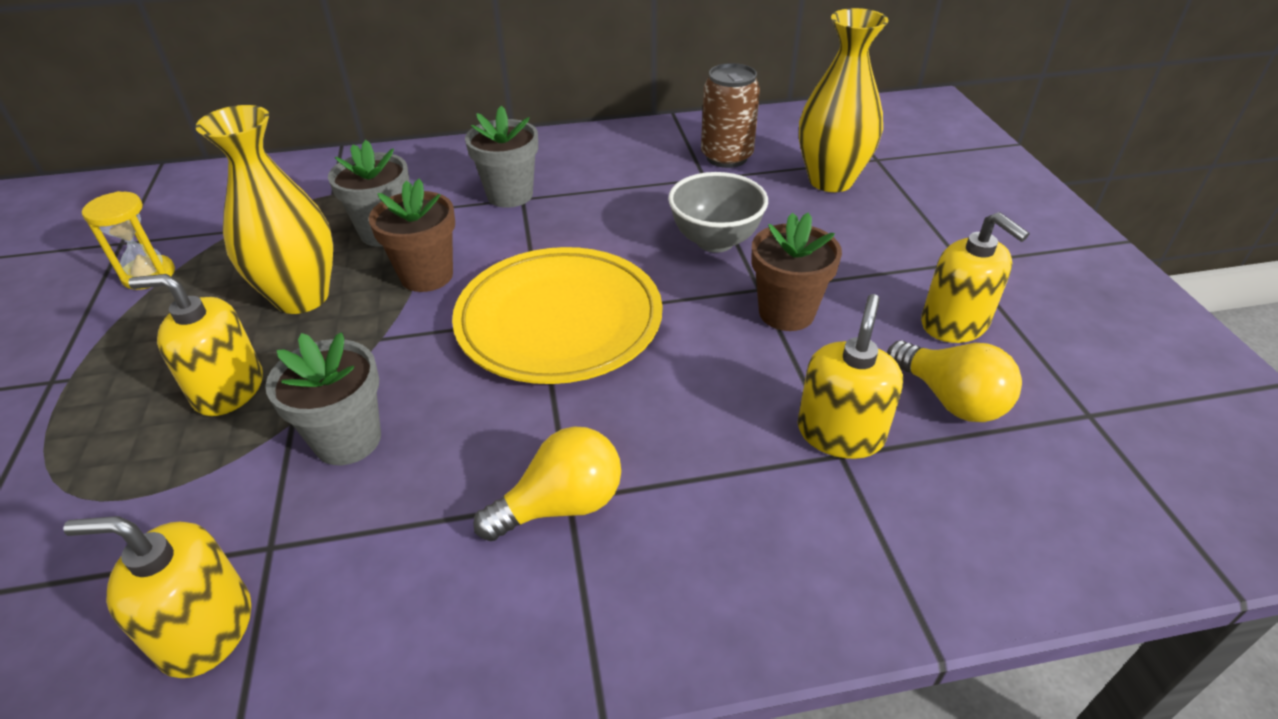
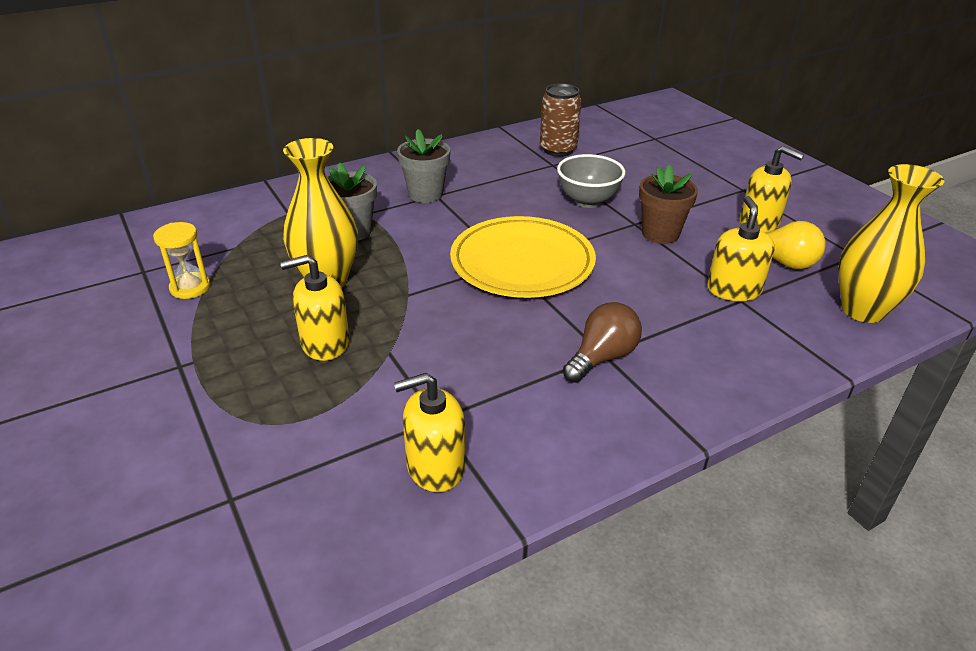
camera: 20 degrees left, 5 degrees down
grey flower pot [265,332,381,465] -> none
brown flower pot [369,179,455,292] -> none
yellow light bulb [473,426,621,541] -> brown light bulb [563,302,642,383]
yellow vase [799,8,889,192] -> yellow vase moved to [838,164,944,323]

